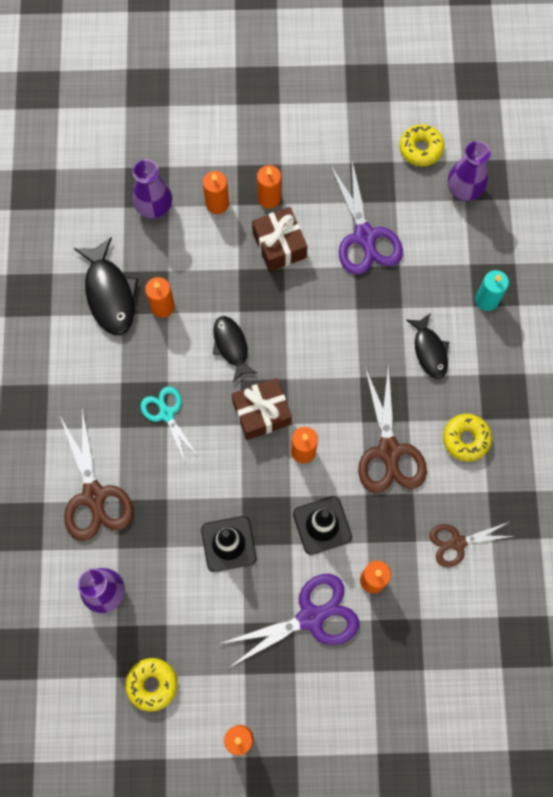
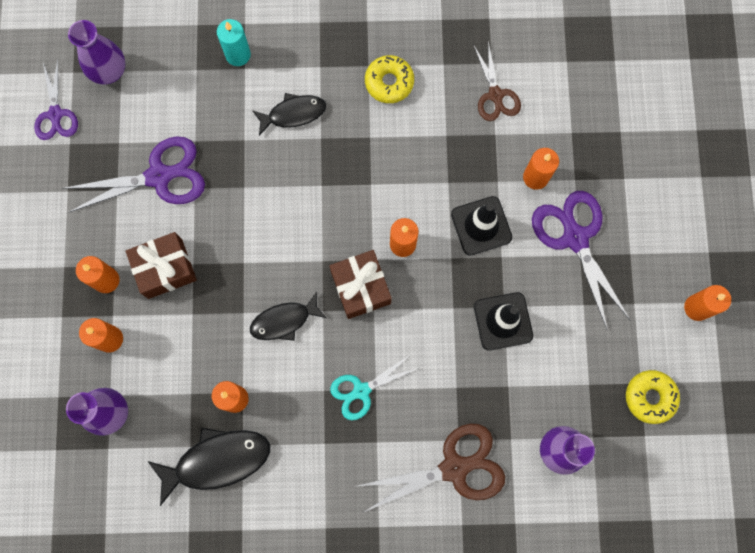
camera: 90 degrees left, 5 degrees up
brown scissors [358,362,427,493] -> none
yellow donut [399,124,444,166] -> purple scissors [34,59,78,140]

